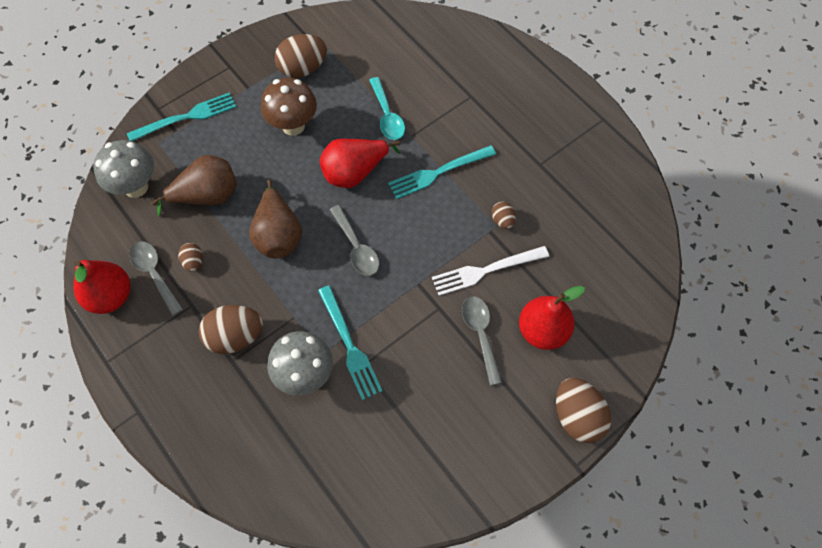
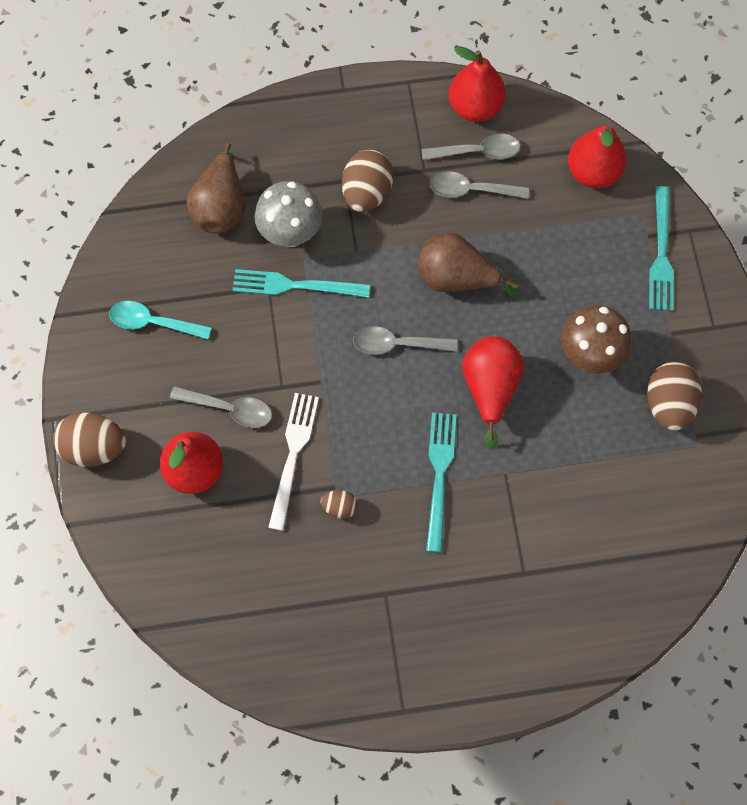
camera: 120 degrees right, 5 degrees up
grey mushroom [93,140,154,198] -> red pear [568,124,627,188]
brown pear [151,155,237,216] -> brown pear moved to [186,143,246,234]
brown egg [178,243,203,272] -> grey spoon [430,172,529,199]
turquoise spoon [369,77,405,140] -> turquoise spoon moved to [109,301,212,340]

